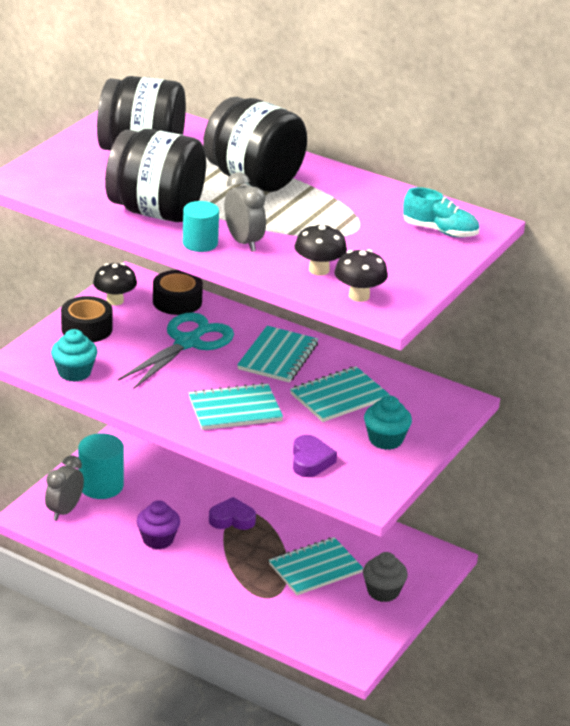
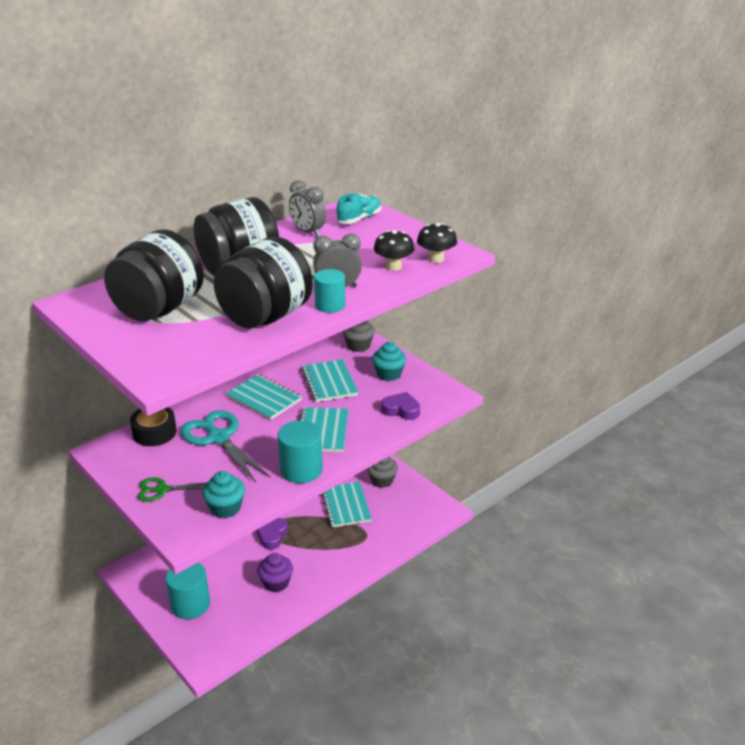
camera: 70 degrees left, 0 degrees up
grey clock [45,455,84,521] -> grey clock moved to [289,180,326,237]
black tape [61,296,113,342] -> green scissors [138,477,206,502]
black mushroom [93,263,137,306] -> none
none -> turquoise cylinder [278,420,323,483]
none -> grey cupcake [342,320,375,352]

